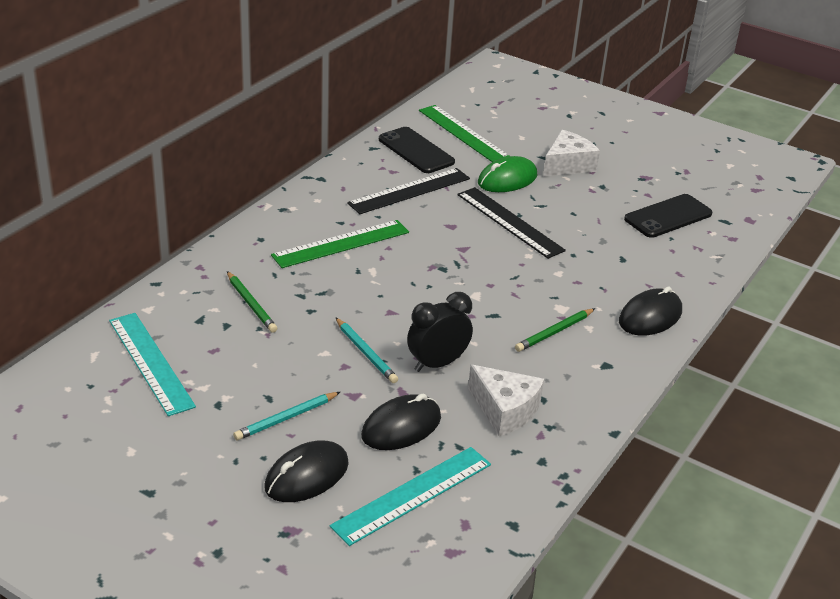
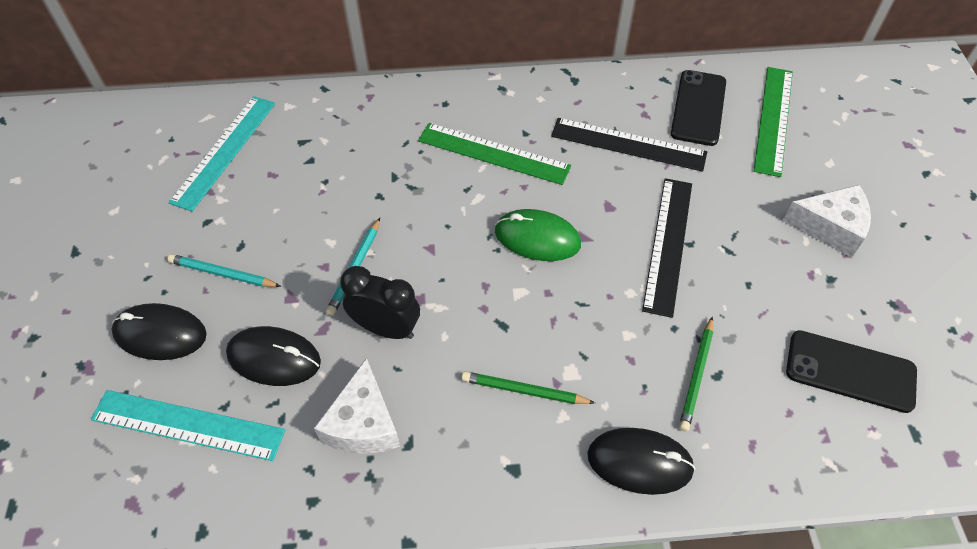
camera: 55 degrees right, 20 degrees up
green pencil [227,271,277,333] -> green pencil moved to [679,316,713,432]
green mouse [478,156,537,192] -> green mouse moved to [495,209,581,261]

